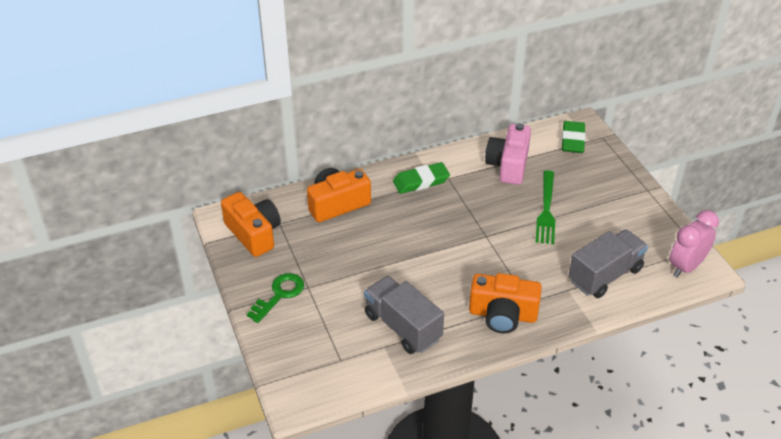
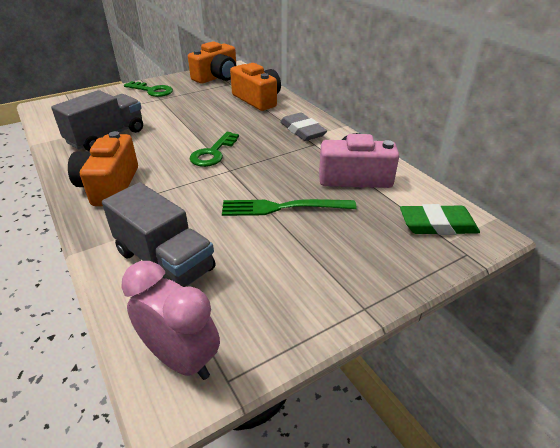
camera: 80 degrees right, 5 degrees down
green eraser [393,162,450,194] -> grey eraser [280,113,327,141]
none -> green key [189,132,239,167]

